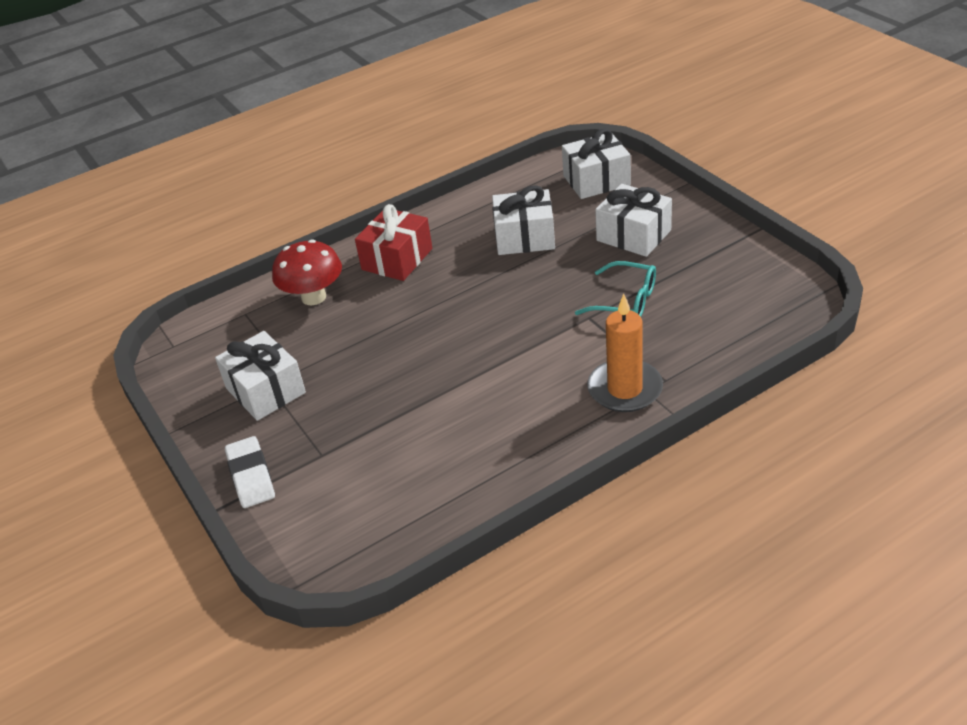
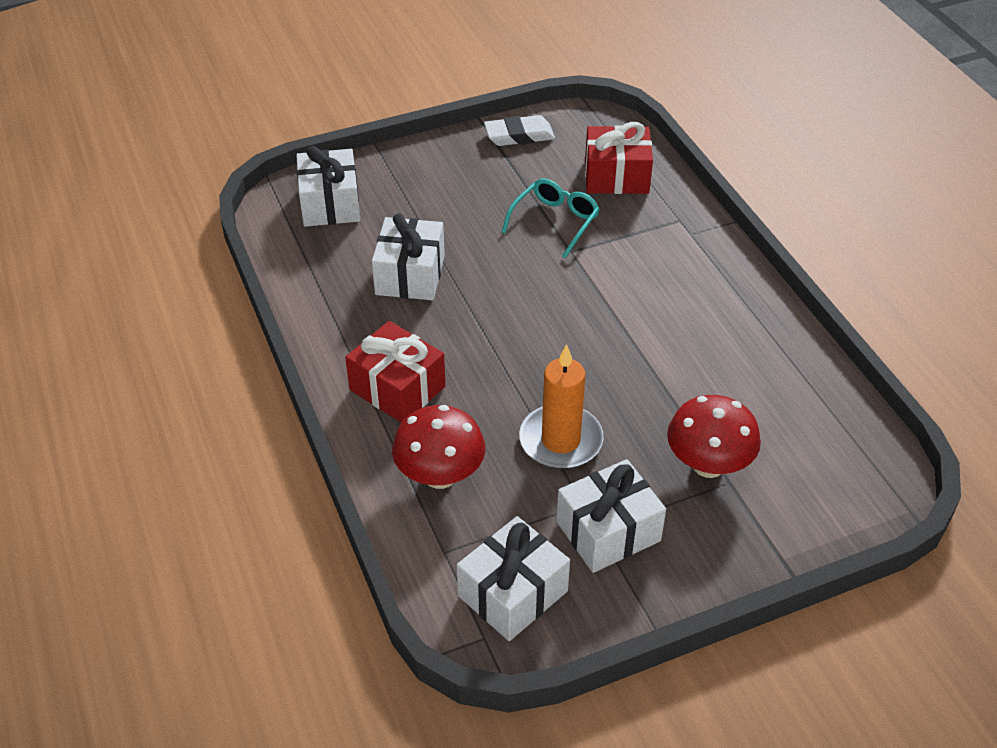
camera: 85 degrees left, 5 degrees up
white eraser [225,436,275,508] -> white eraser moved to [484,115,555,146]
orange candle [587,294,663,412] -> orange candle moved to [519,344,604,469]
white gift [595,184,672,257] -> white gift moved to [457,516,570,641]
none -> red gift [585,122,653,194]
none -> red mushroom [667,395,761,478]

